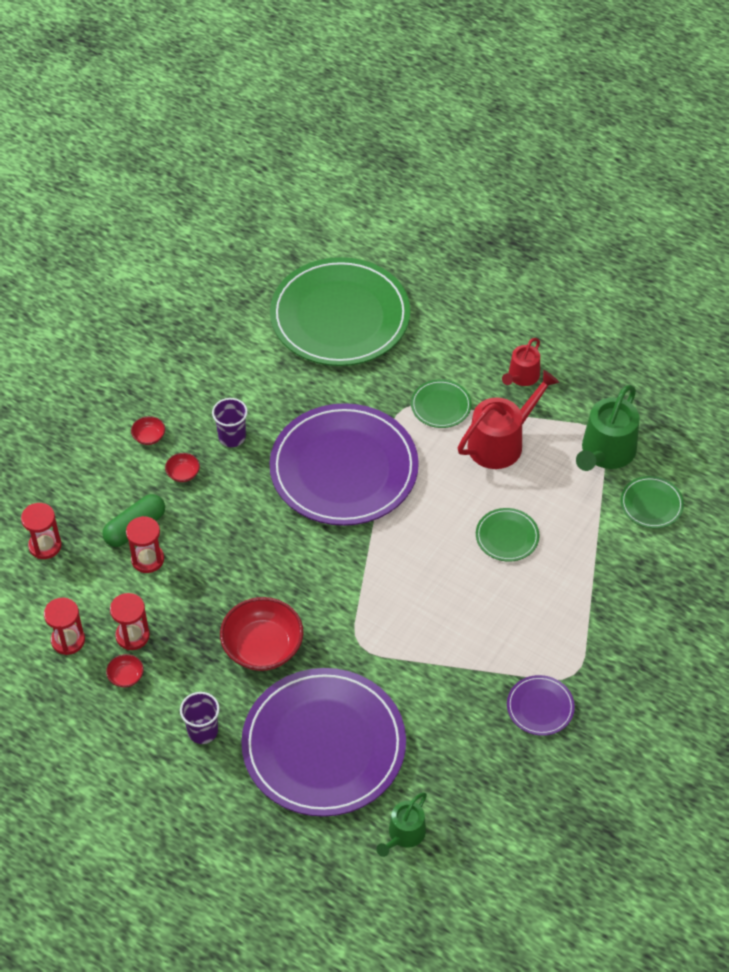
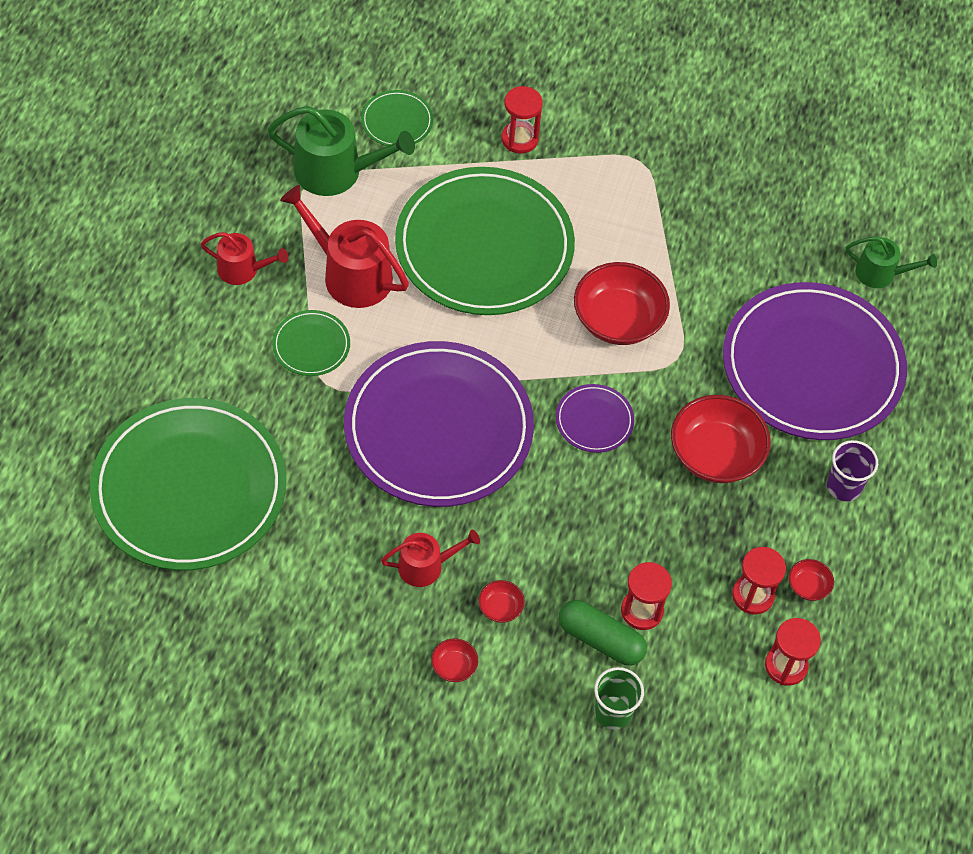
camera: 110 degrees left, 5 degrees up
red hourglass [21,503,62,559] -> red hourglass moved to [502,86,543,153]
purple cup [212,398,248,447] -> red watering can [381,530,480,587]
green plate [476,508,540,562] -> green plate [395,167,575,315], size x2.39
purple plate [507,675,575,736] -> purple plate moved to [556,384,634,453]
none -> red bowl [574,262,670,345]
none -> green cup [594,667,644,730]

